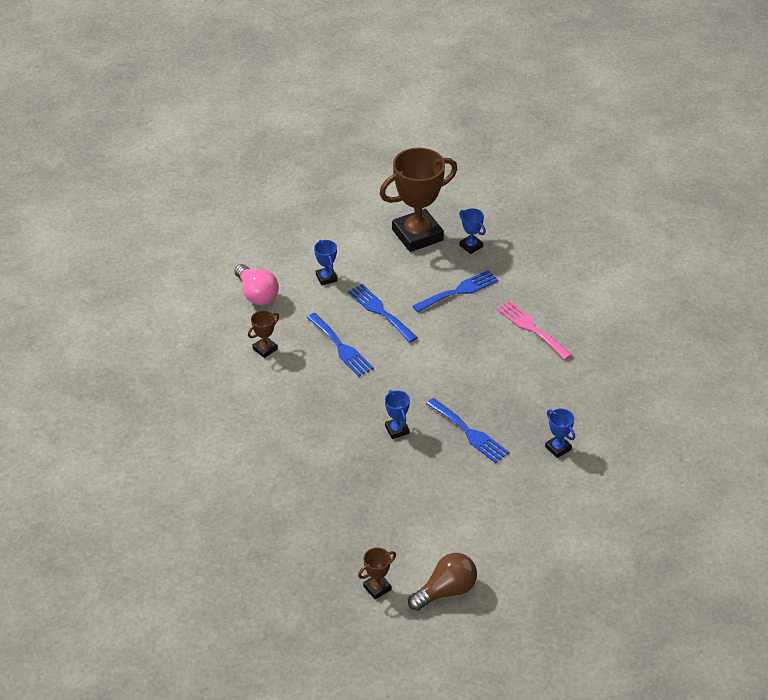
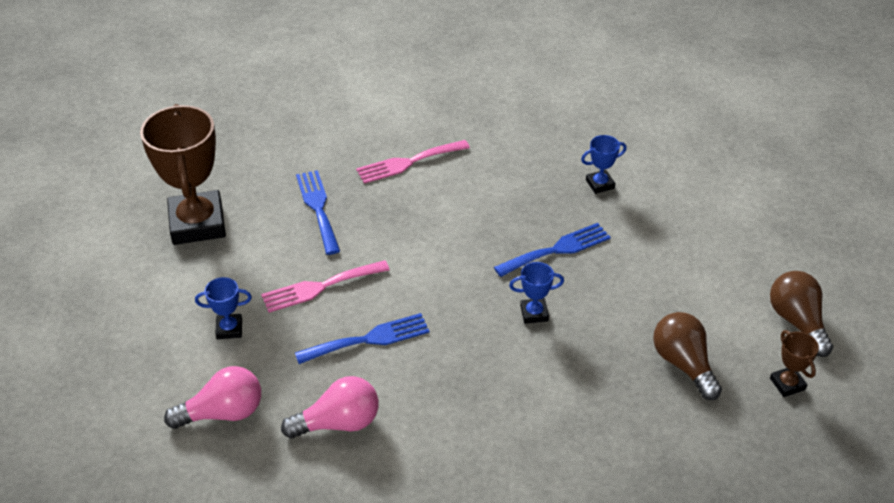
camera: 75 degrees left, 0 degrees up
brown trophy [248,310,279,358] -> pink light bulb [281,376,379,439]
blue fork [348,284,418,343] -> pink fork [261,260,390,313]
blue trophy [459,208,486,254] -> none
none -> brown light bulb [653,312,722,400]

